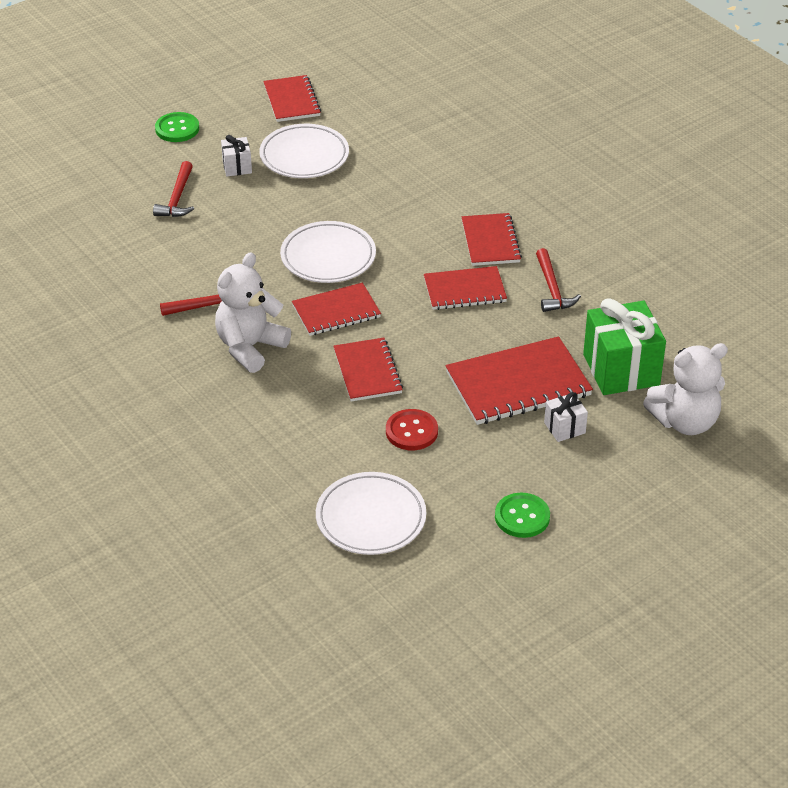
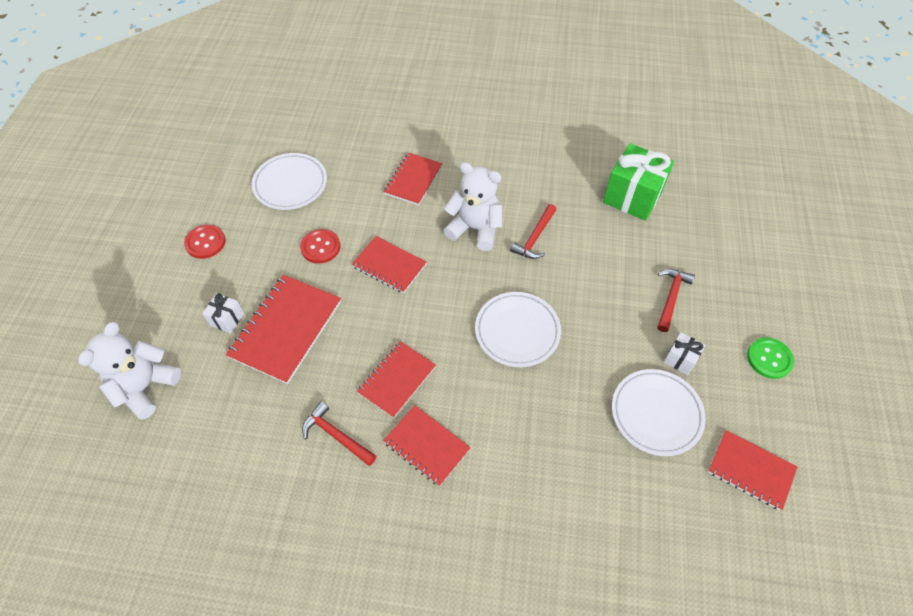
camera: 135 degrees right, 15 degrees up
red hammer [153,161,194,217] -> red hammer turned 60 degrees clockwise [657,269,695,332]
white teddy bear [215,252,291,373] -> white teddy bear turned 60 degrees counterclockwise [444,162,503,251]
red notebook [292,283,381,336] -> red notebook moved to [384,153,442,205]
green button [495,493,550,538] -> red button [184,224,226,259]
green gift [583,299,666,395] -> green gift moved to [603,143,674,221]

